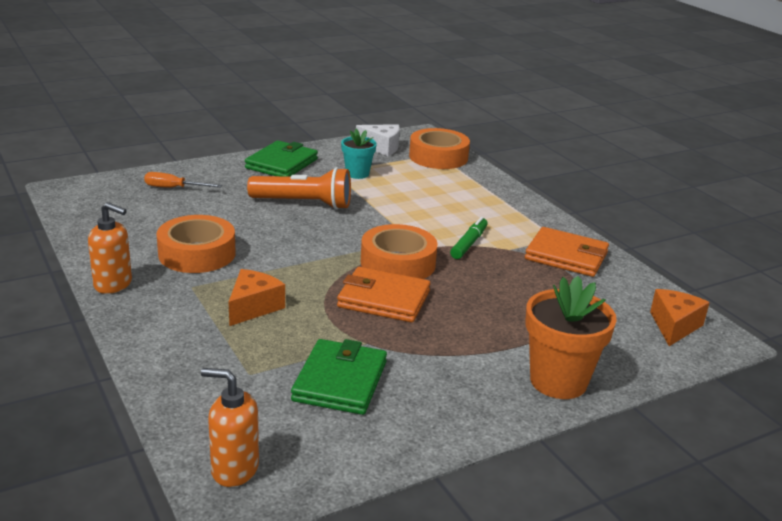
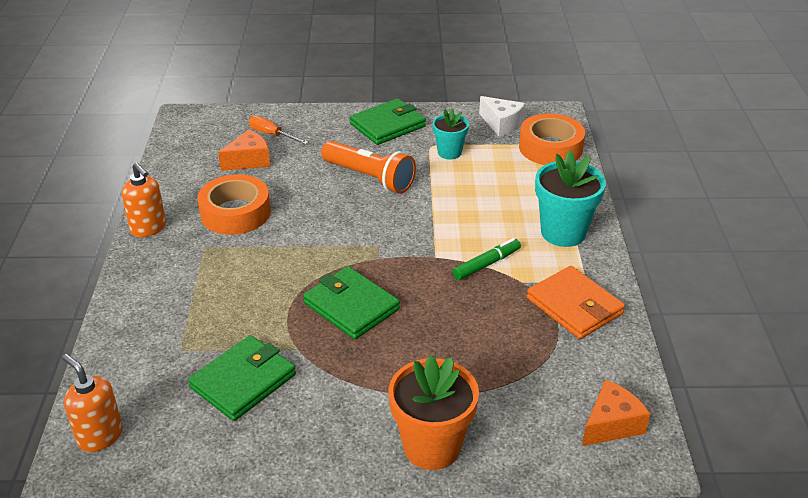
camera: 30 degrees right, 10 degrees up
orange cheese [229,269,285,326] -> orange cheese moved to [218,129,270,171]
orange wallet [337,267,430,322] -> green wallet [303,266,400,339]
orange tape [361,224,438,279] -> none
none -> turquoise flower pot [535,151,606,247]

